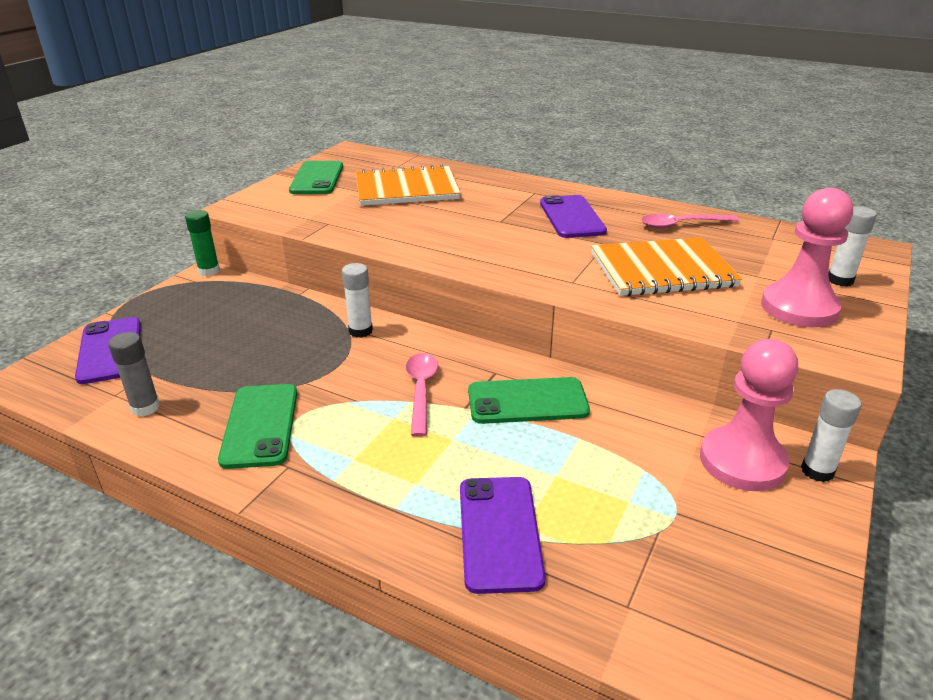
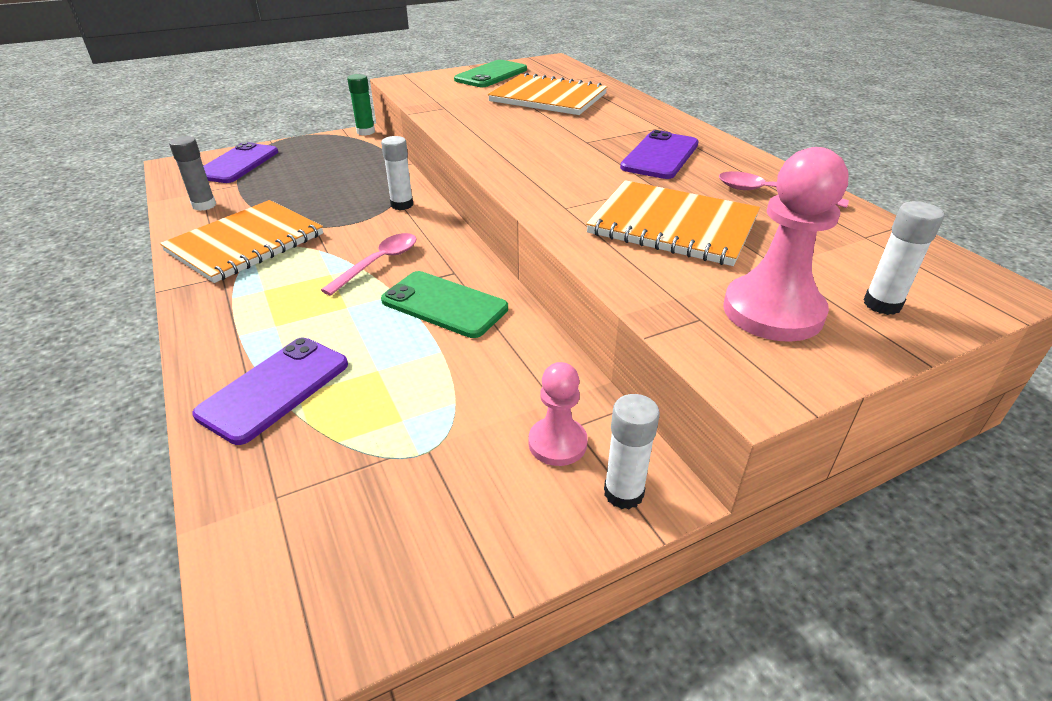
camera: 35 degrees right, 5 degrees up
green phone [218,384,297,469] -> orange notebook [160,200,323,283]
pink pawn [700,339,798,491] -> pink pawn [529,362,588,466], size x0.59

